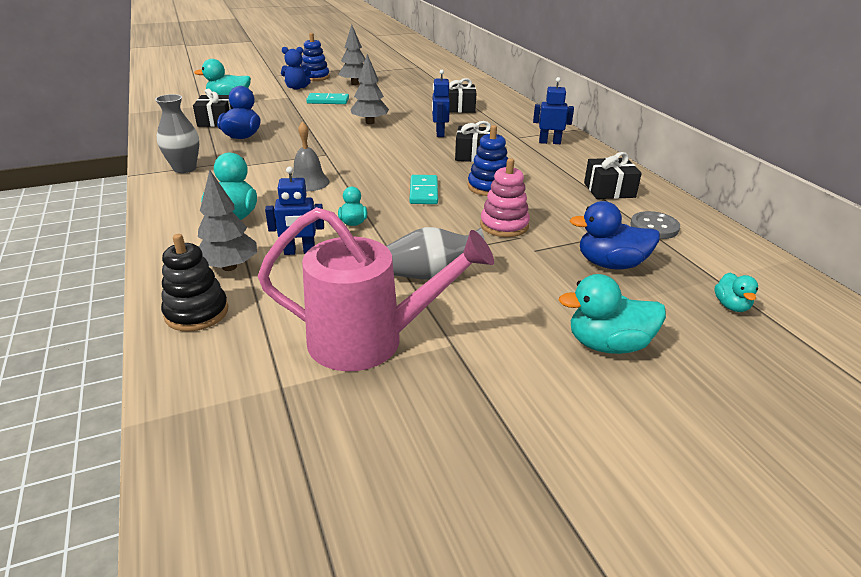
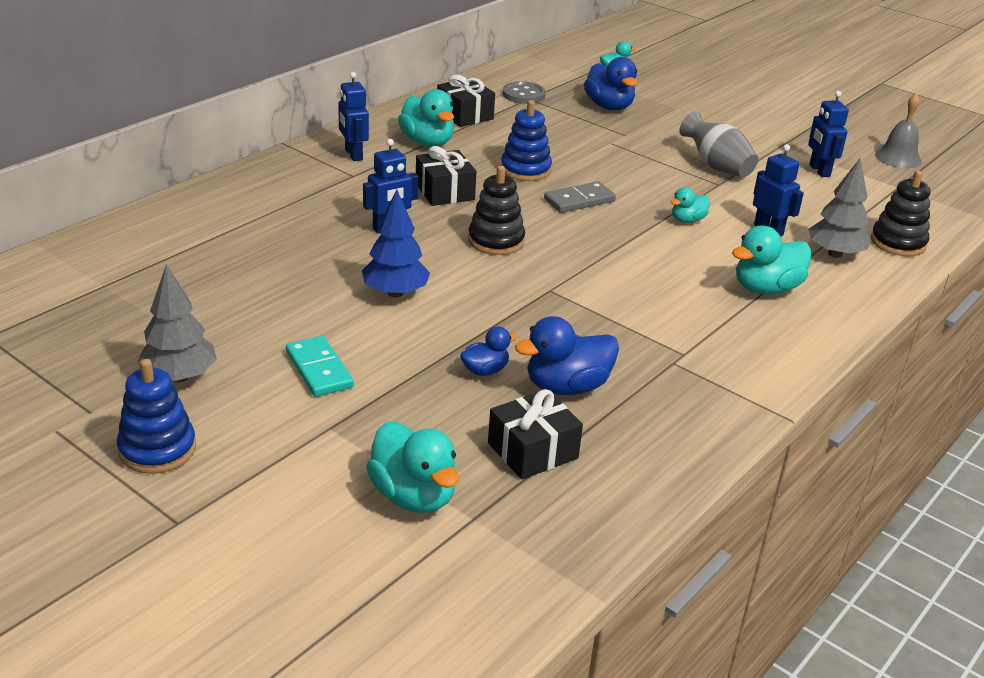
camera: 120 degrees left, 0 degrees up
grey vase [155,94,199,173] -> none
pink watering can [258,207,494,371] -> blue robot [808,91,849,177]
blue teddy bear [281,47,311,90] -> none
grey bell [292,121,330,191] -> grey bell moved to [875,93,922,168]
grey tree [350,54,389,124] -> blue tree [362,189,430,297]
turquoise domino [410,175,438,204] -> grey domino [544,181,616,213]
black gift [449,78,476,113] -> none
pink stacking toy [480,158,530,237] -> none
turquoise duck [559,274,666,354] -> turquoise duck moved to [398,89,454,147]
none -> blue duck [460,326,517,376]
none -> black stacking toy [468,166,525,255]

